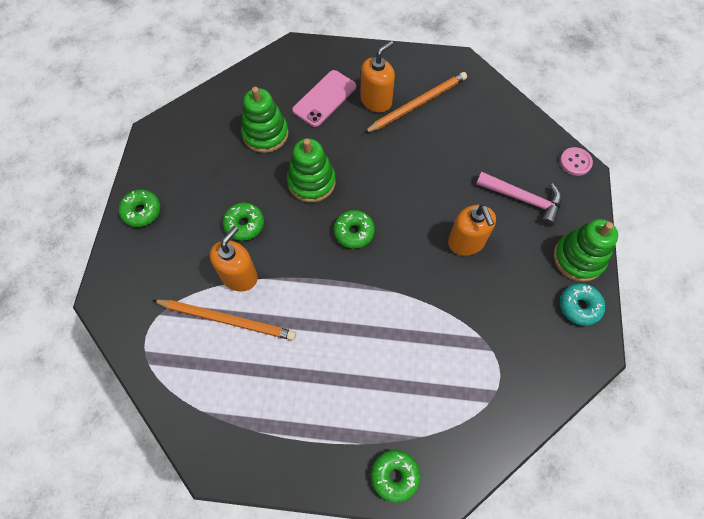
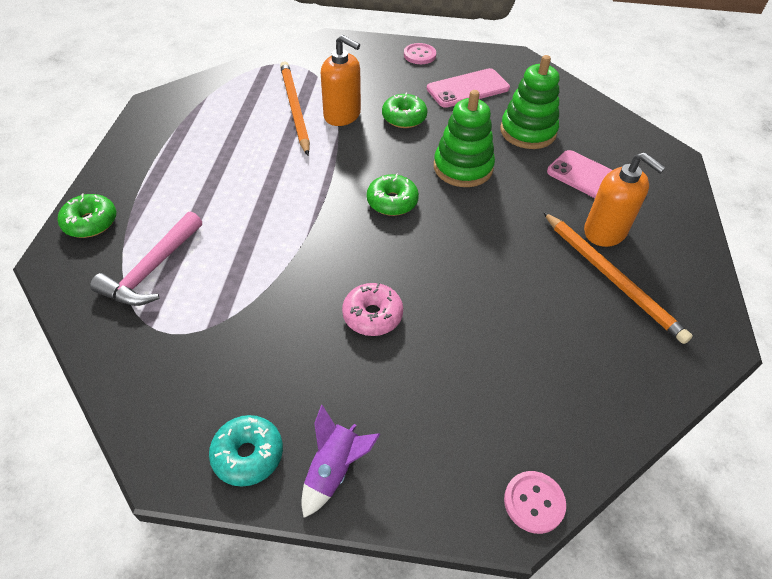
camera: 90 degrees right, 15 degrees down
green donut [119,190,161,227] -> pink button [404,43,436,64]
orange pencil [152,299,296,341] -> orange pencil turned 150 degrees clockwise [280,61,310,155]
orange soap dispenser [448,205,496,256] -> pink donut [342,283,403,336]
pink hammer [476,172,562,227] -> pink hammer moved to [90,211,202,306]
green stacking toy [554,219,618,282] -> purple rocket [301,405,380,518]
none -> pink phone [427,68,510,108]

